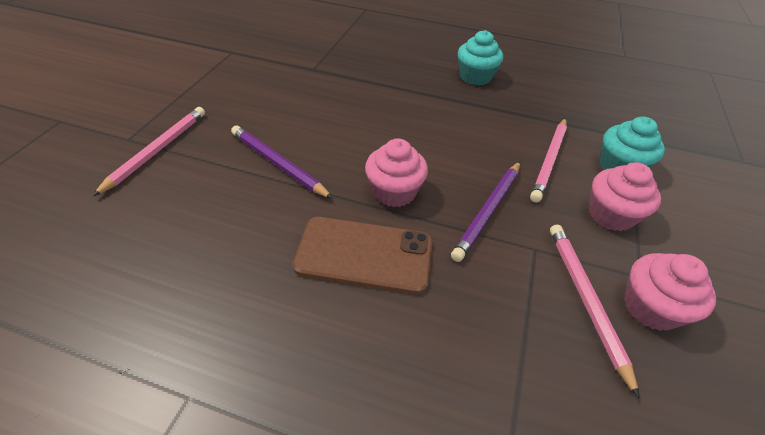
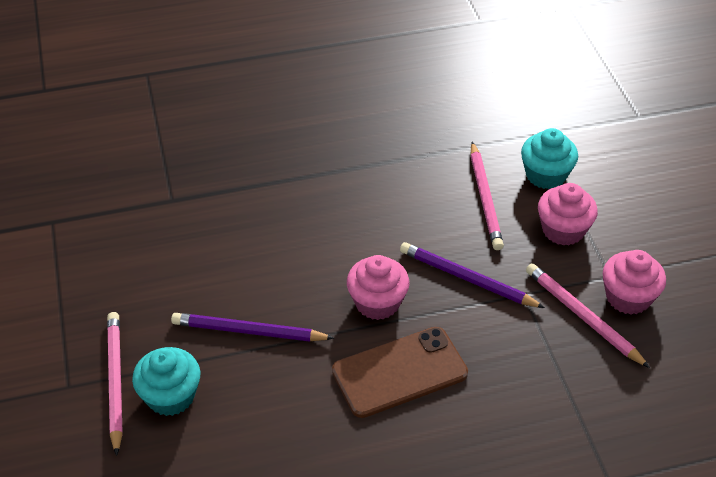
camera: 30 degrees left, 0 degrees up
purple pencil [451,162,520,262] -> purple pencil turned 120 degrees clockwise [400,242,545,308]
turquoise cupcake [458,30,503,85] -> turquoise cupcake moved to [132,347,201,416]

